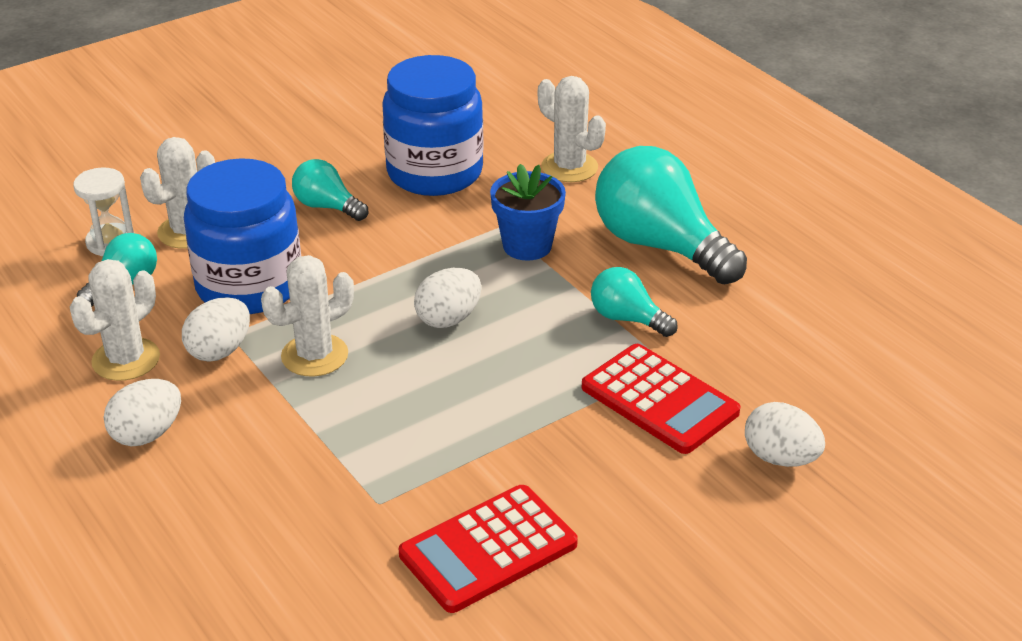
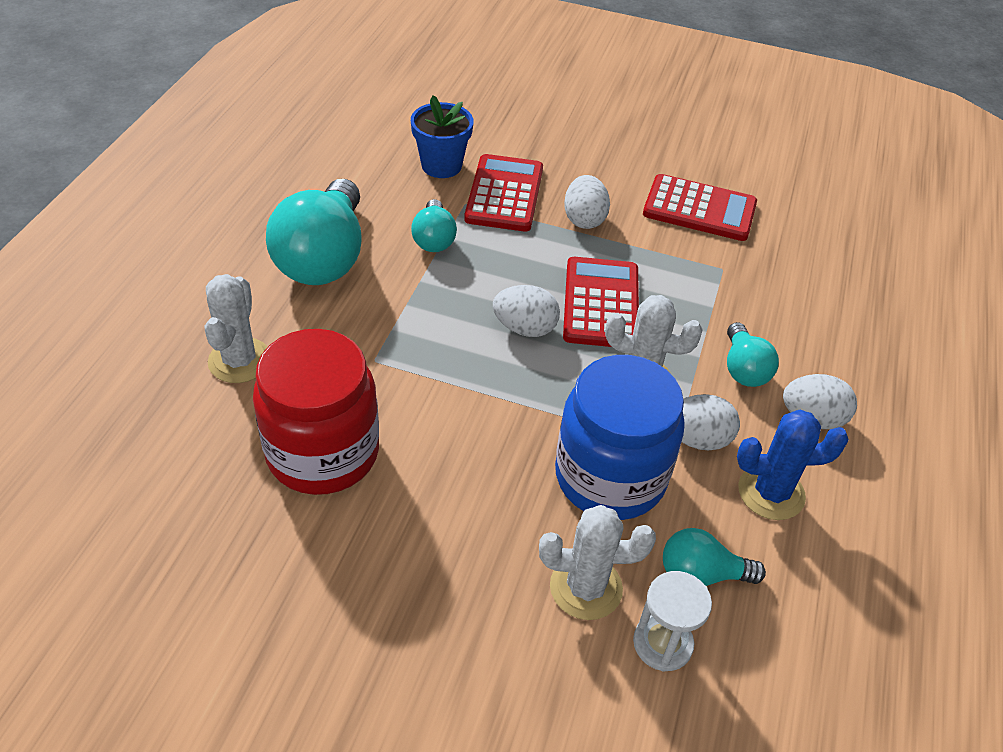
camera: 130 degrees left, 10 degrees up
white cactus [70,259,160,381] -> blue cactus [737,410,849,520]
turquoise light bulb [292,159,368,221] -> turquoise light bulb moved to [727,322,779,387]
blue jar [382,55,484,196] -> red jar [253,329,379,495]
blue flower pot [490,164,566,261] -> blue flower pot moved to [411,95,473,178]
white egg [745,402,825,467] -> white egg moved to [564,175,610,229]
none -> red calculator [563,257,639,347]

